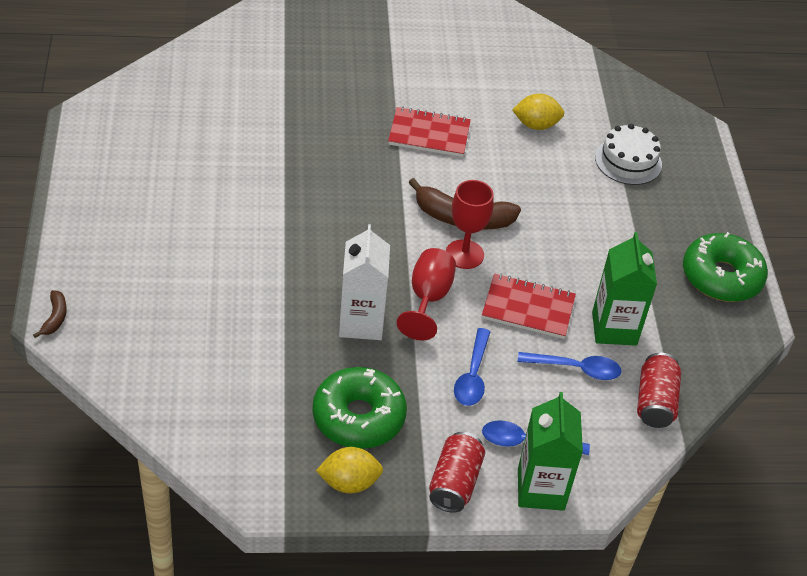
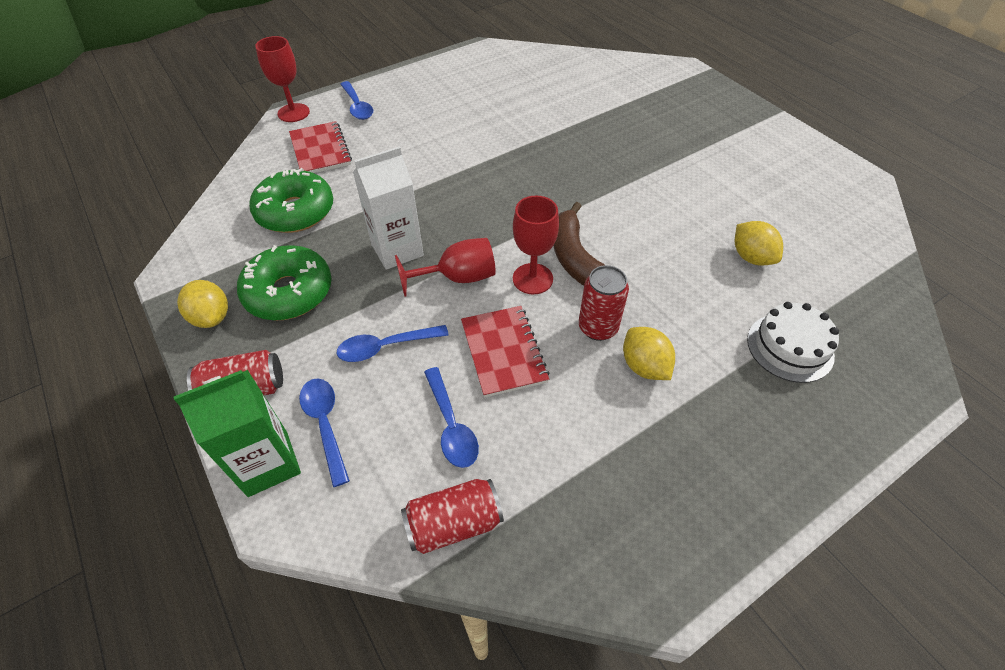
camera: 65 degrees right, 5 degrees up
brown banana [33,290,67,338] -> red goblet [255,36,310,122]
red notebook [388,107,471,157] -> red notebook moved to [289,121,352,173]
green carton [592,232,657,346] -> none
green donut [683,232,768,302] -> green donut moved to [249,168,333,233]
none -> blue spoon [340,81,373,120]
none -> red can [579,265,629,341]
none -> yellow lemon [623,327,675,380]

